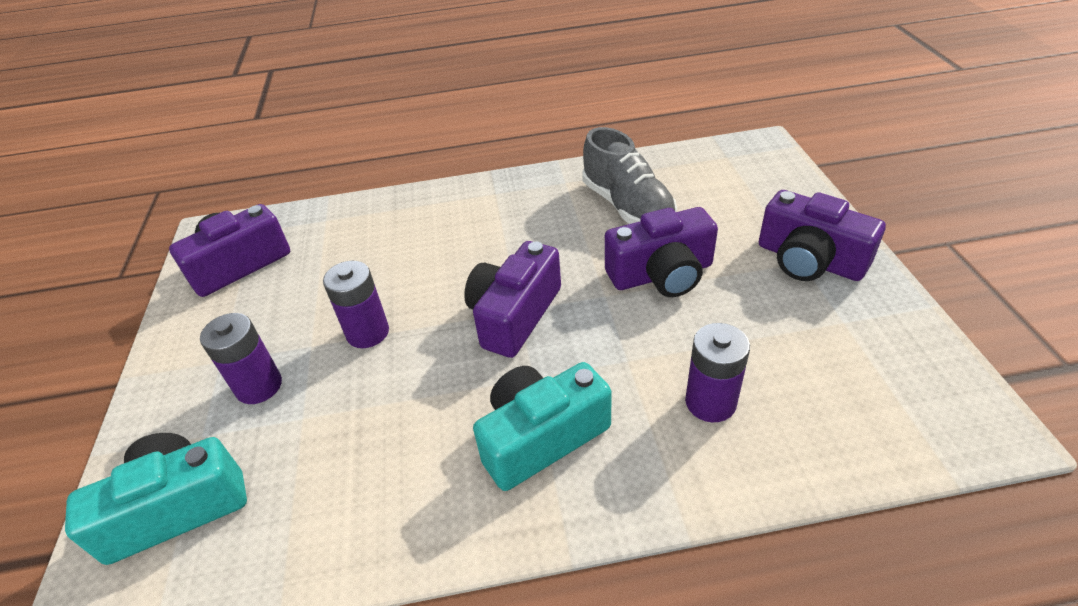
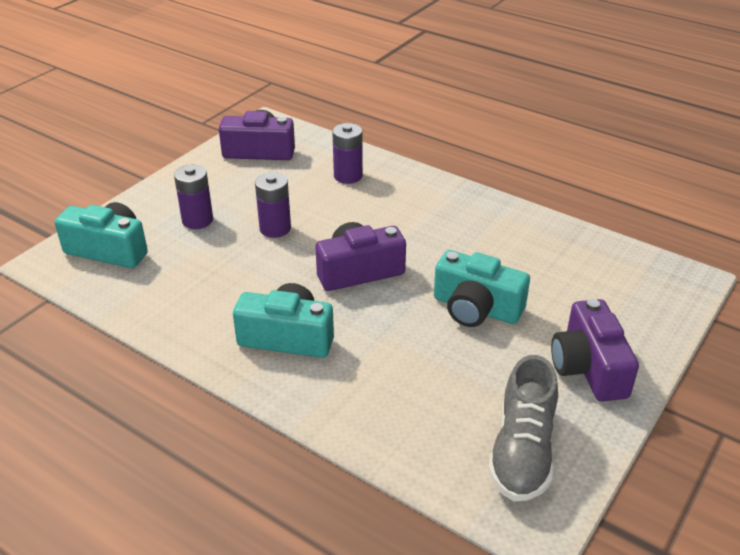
camera: 40 degrees right, 5 degrees down
grey shoe [582,127,677,224] -> grey shoe moved to [488,355,558,501]
purple camera [605,207,718,297] -> turquoise camera [434,250,530,327]
purple battery [685,323,750,422] -> purple battery moved to [332,123,363,184]

